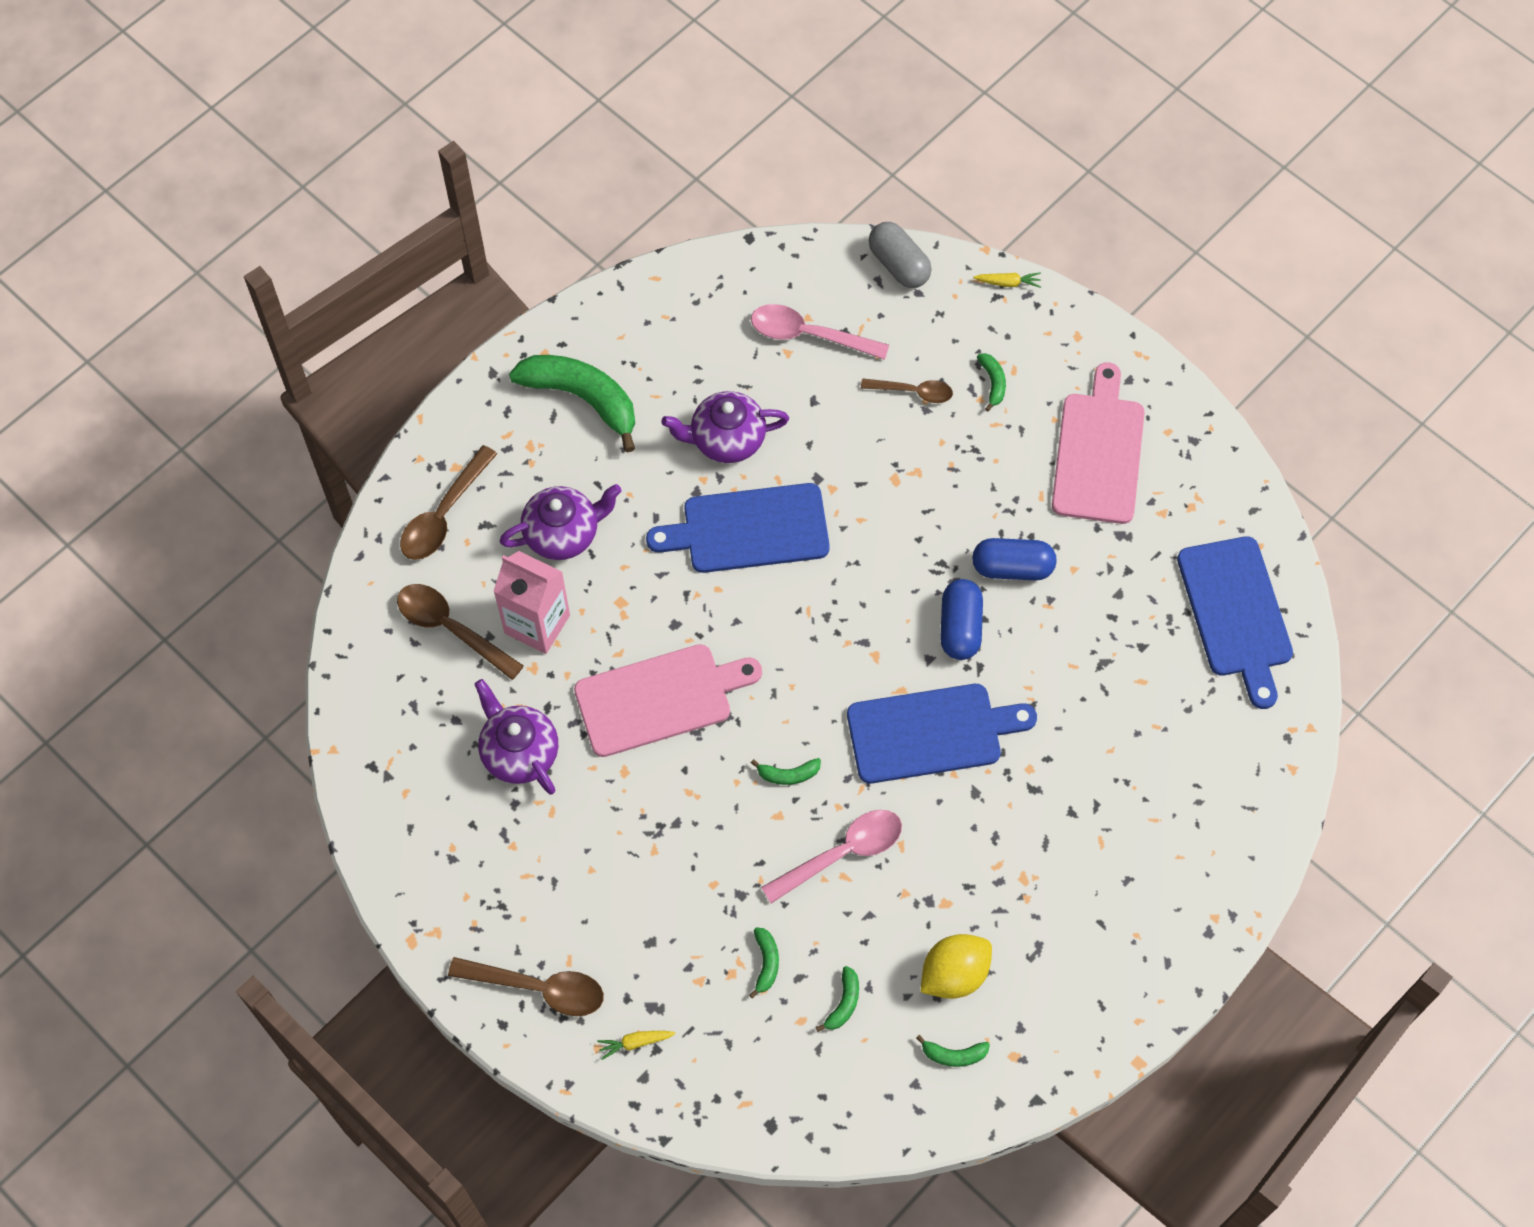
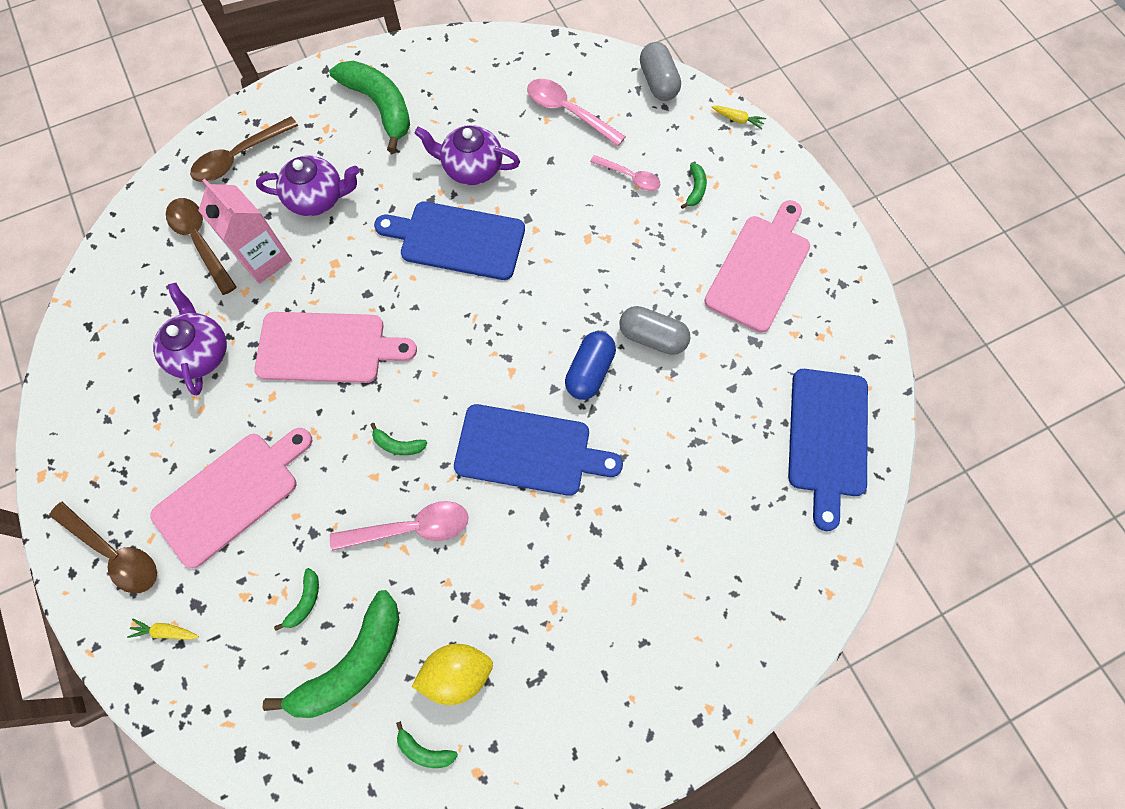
camera: 20 degrees right, 5 degrees up
green banana [816,966,859,1032] -> green banana [263,590,400,718], size x2.32
brown spoon [861,378,953,403] -> pink spoon [590,155,661,191]
blue capsule [972,538,1057,580] -> grey capsule [619,306,690,355]
none -> pink cutting board [150,428,312,568]

